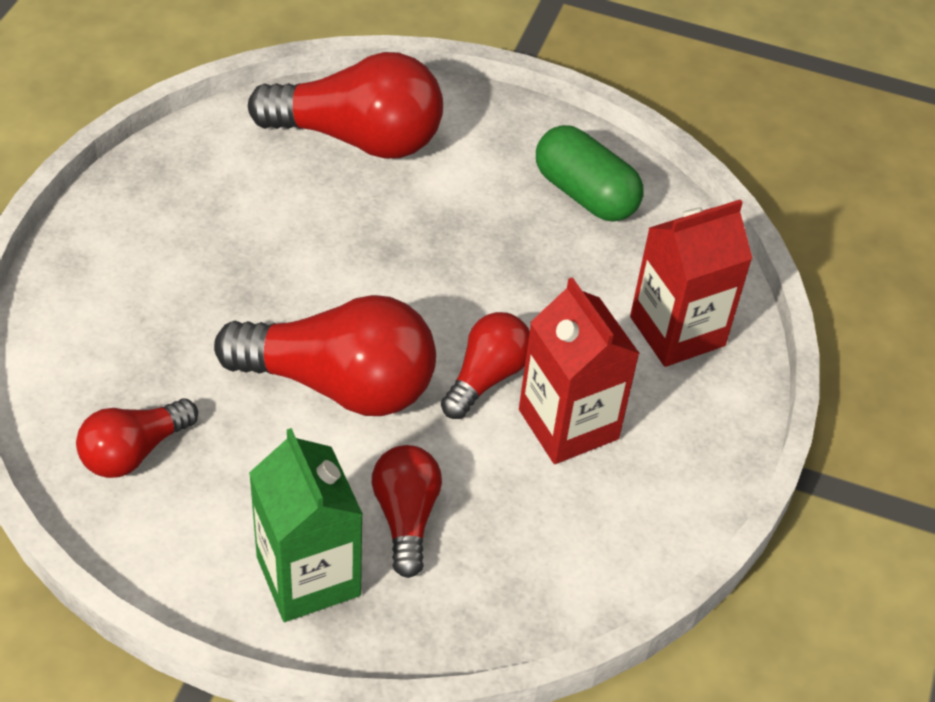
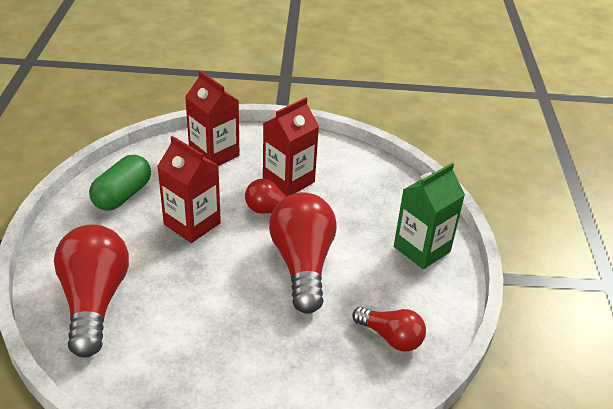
camera: 105 degrees left, 10 degrees down
red light bulb [372,445,442,578] -> none
none -> red carton [157,136,221,243]

